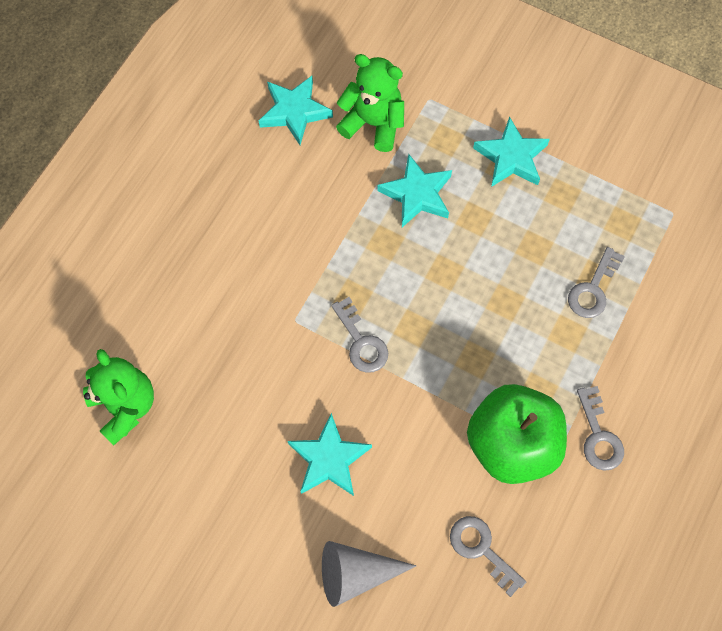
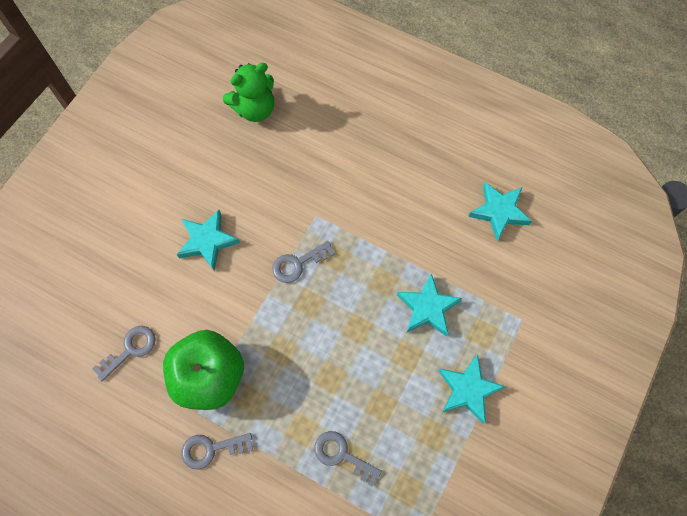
camera: 90 degrees right, 0 degrees up
grey cone [322,541,417,607] -> none
green teddy bear [336,54,404,152] -> none

